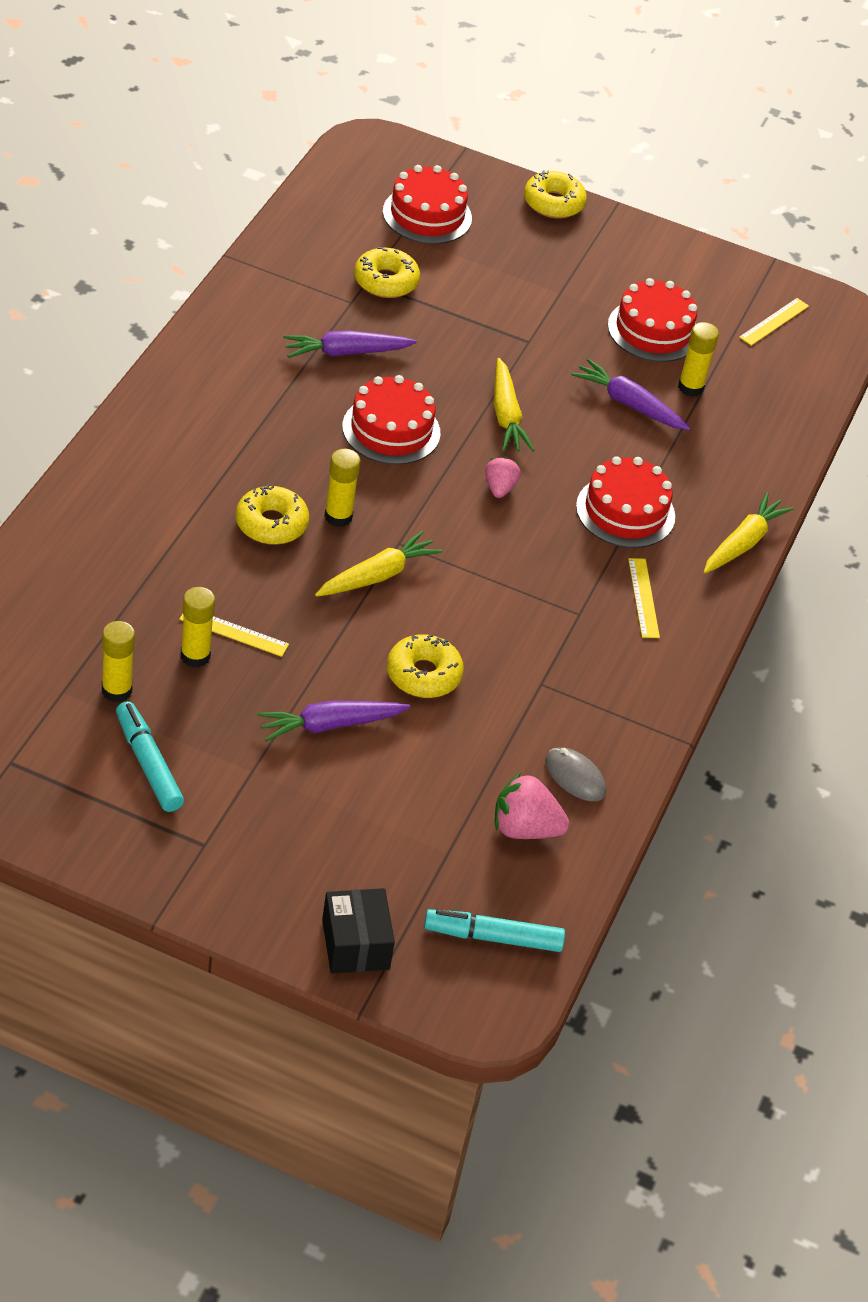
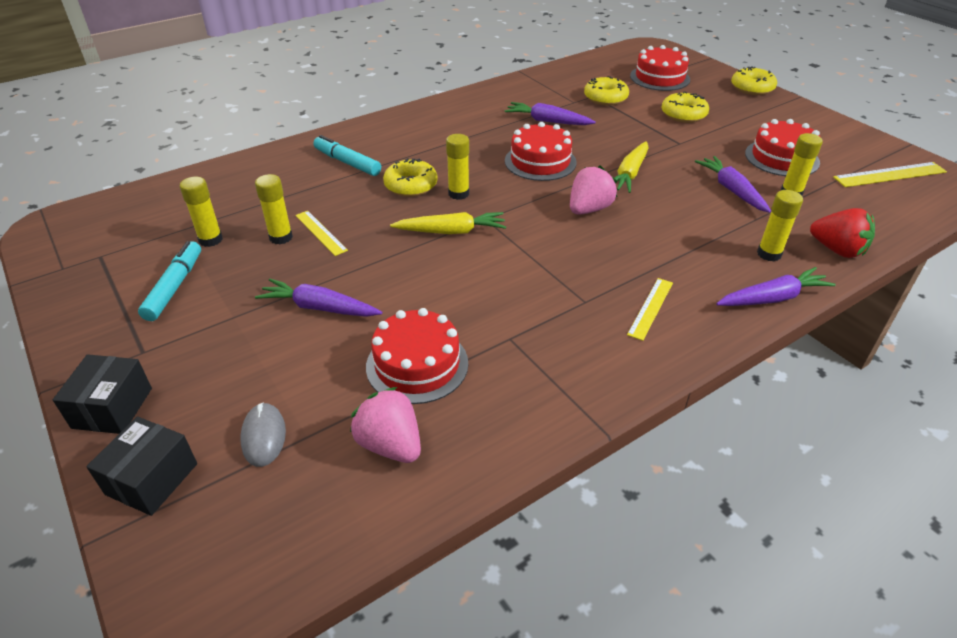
camera: 40 degrees right, 5 degrees down
yellow donut [387,634,464,698] -> yellow donut moved to [661,91,709,123]
turquoise marker [424,909,565,952] -> turquoise marker moved to [313,135,381,176]
pink strawberry [485,457,521,498] -> pink strawberry [570,165,617,214], size x1.60
grey mouse [545,747,606,801] -> grey mouse moved to [240,403,286,467]
red cake [576,456,675,548] -> red cake moved to [366,308,468,404]
yellow carrot [704,492,794,573] -> purple carrot [716,267,836,306]
yellow ruler [739,298,809,346] -> yellow ruler [833,162,947,187], size x1.53
none -> black box [53,354,152,434]
none -> yellow glue stick [757,190,803,262]
none -> red strawberry [810,208,875,258]

